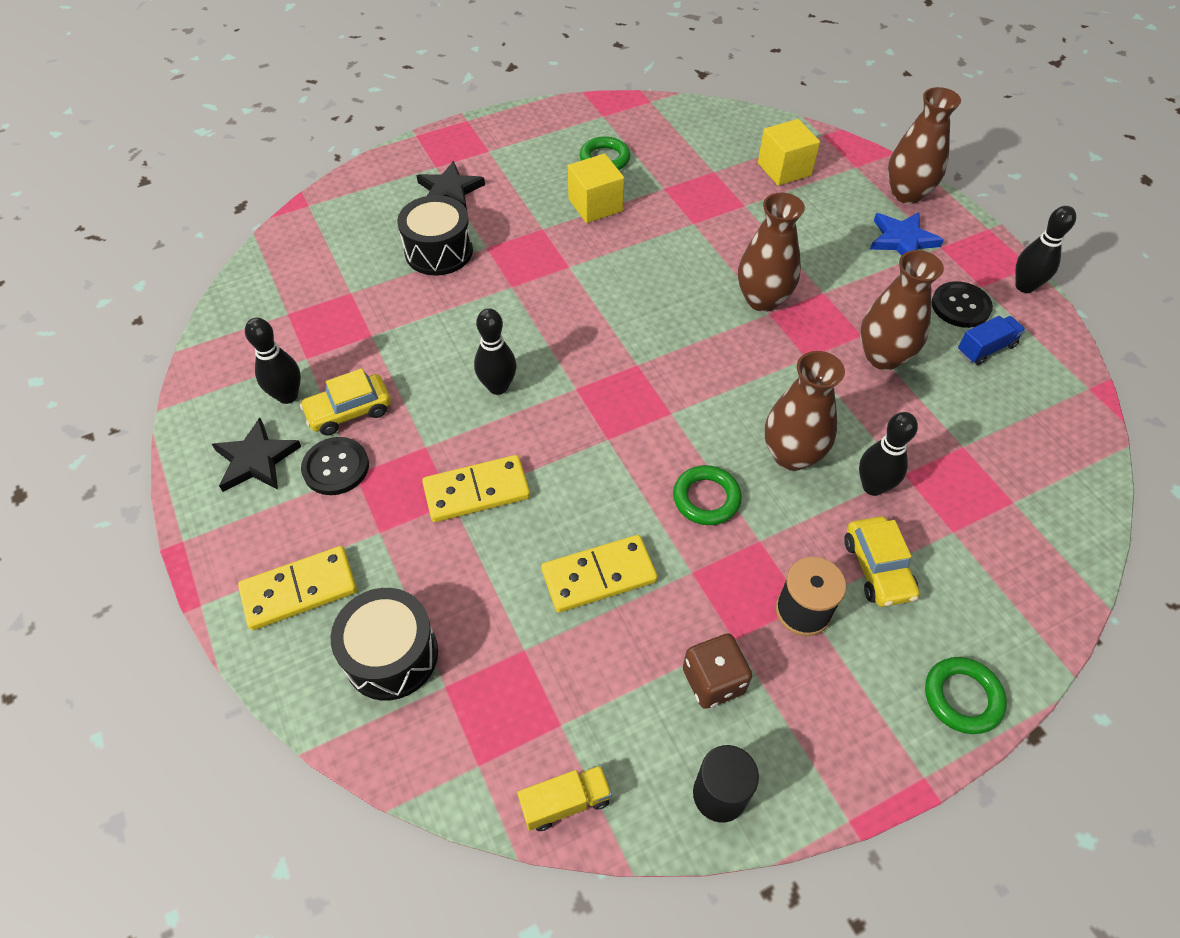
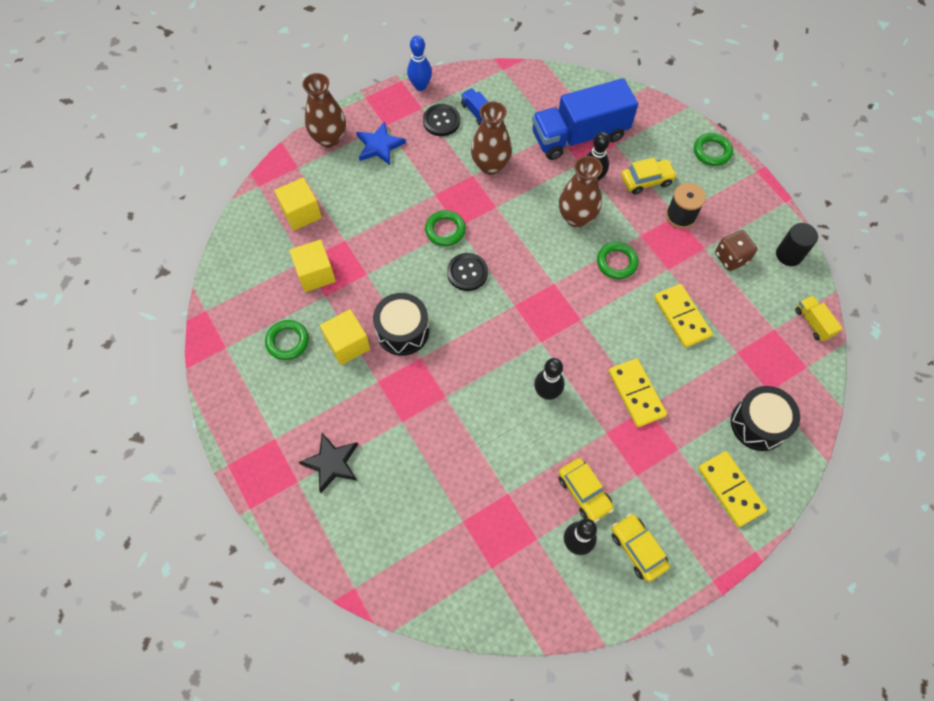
camera: 95 degrees left, 10 degrees up
black star [212,418,301,492] -> yellow car [612,513,670,582]
black button [301,437,369,495] -> black button moved to [447,253,488,291]
black drum [397,195,473,275] -> black drum moved to [373,293,429,356]
brown vase [738,192,805,312] -> green ring [425,210,466,246]
black bowling pin [1015,206,1076,293] -> blue bowling pin [407,36,432,91]
none -> yellow cube [289,239,336,292]
none -> blue truck [532,78,638,160]

